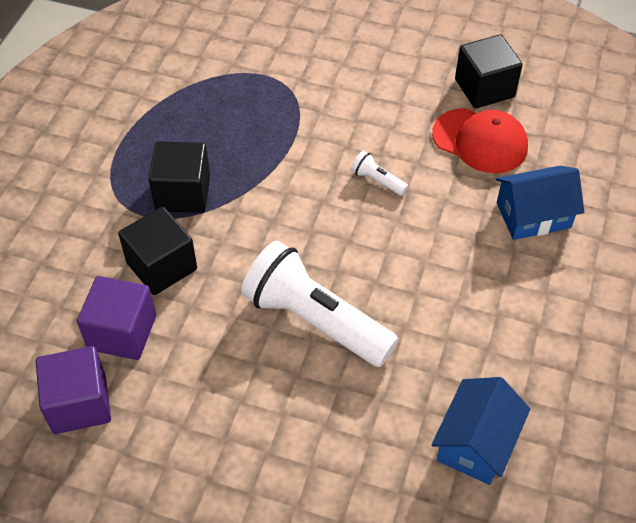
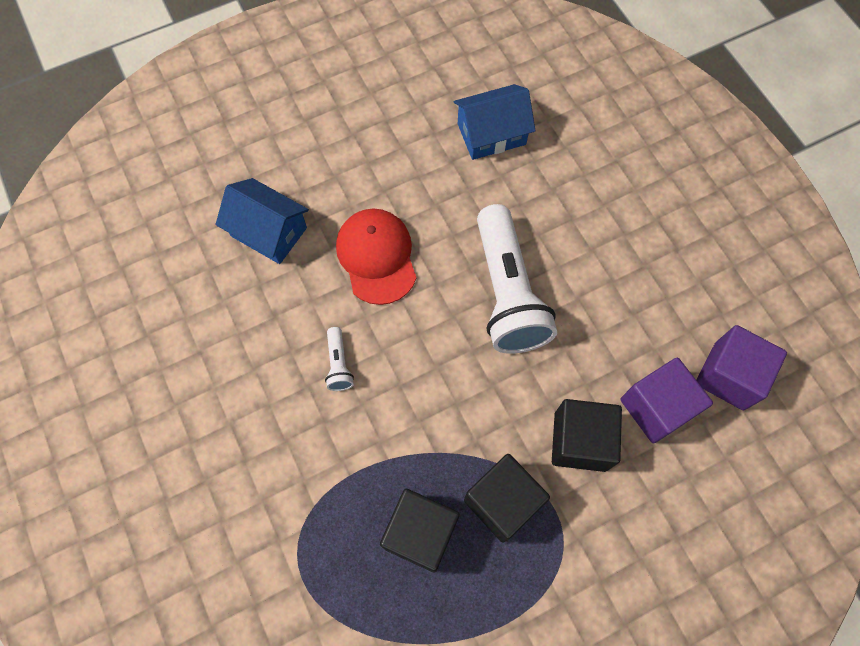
camera: 135 degrees left, 15 degrees up
red cap [432,108,528,173] -> red cap moved to [336,209,416,305]
black cube [455,35,523,109] -> black cube moved to [380,489,460,573]

